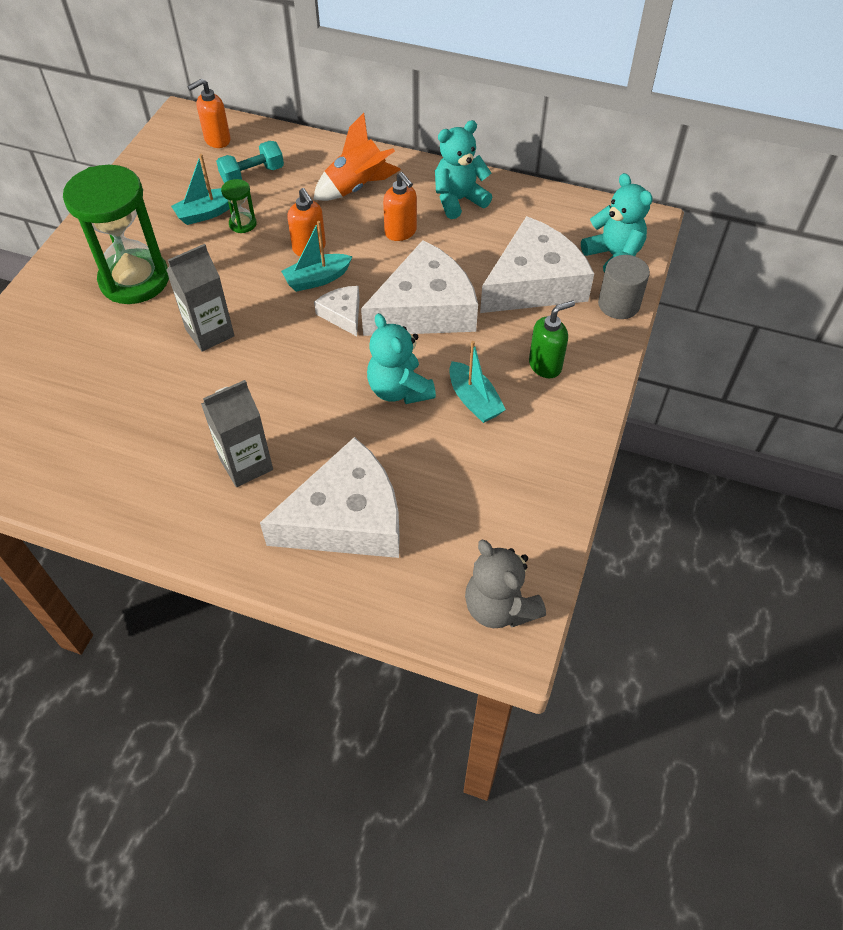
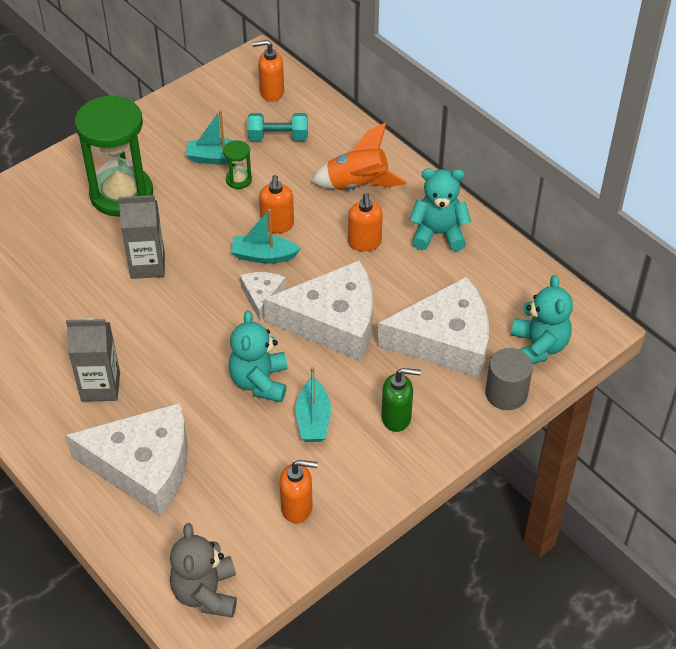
camera: 30 degrees right, 5 degrees down
none -> orange soap dispenser [280,460,318,523]

